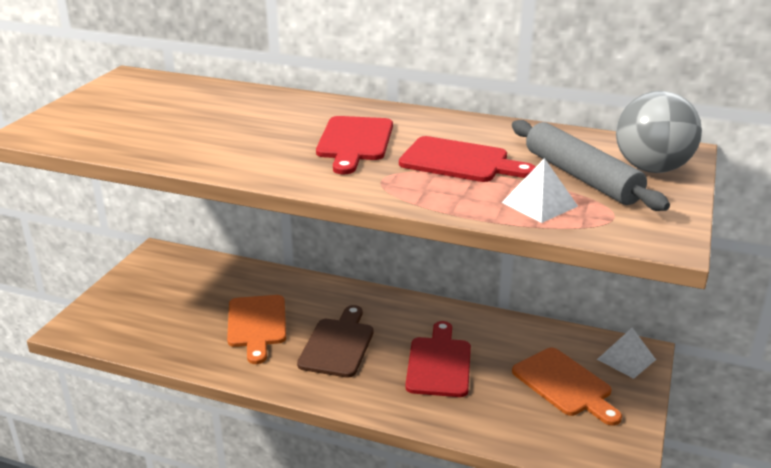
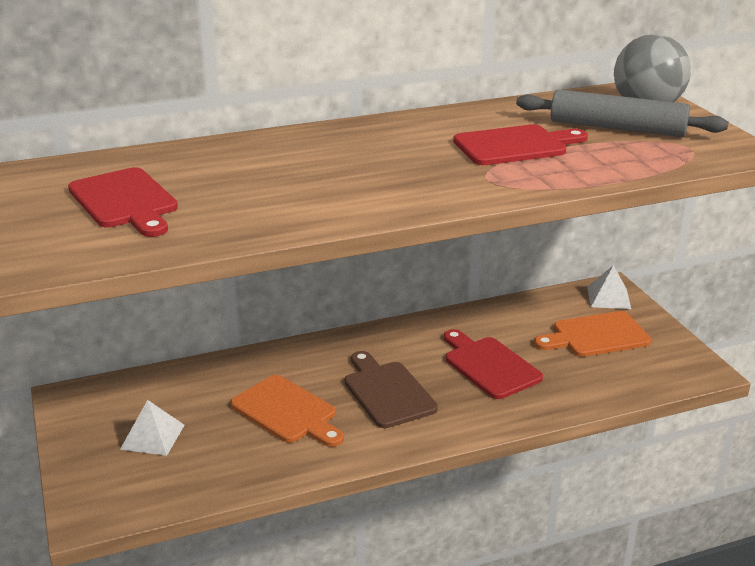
camera: 40 degrees left, 0 degrees up
red cutting board [316,116,393,174] -> red cutting board moved to [68,167,178,237]
white pyramid [501,158,578,223] -> white pyramid moved to [120,400,184,456]
orange cutting board [512,348,622,426] -> orange cutting board turned 150 degrees clockwise [534,311,651,357]

